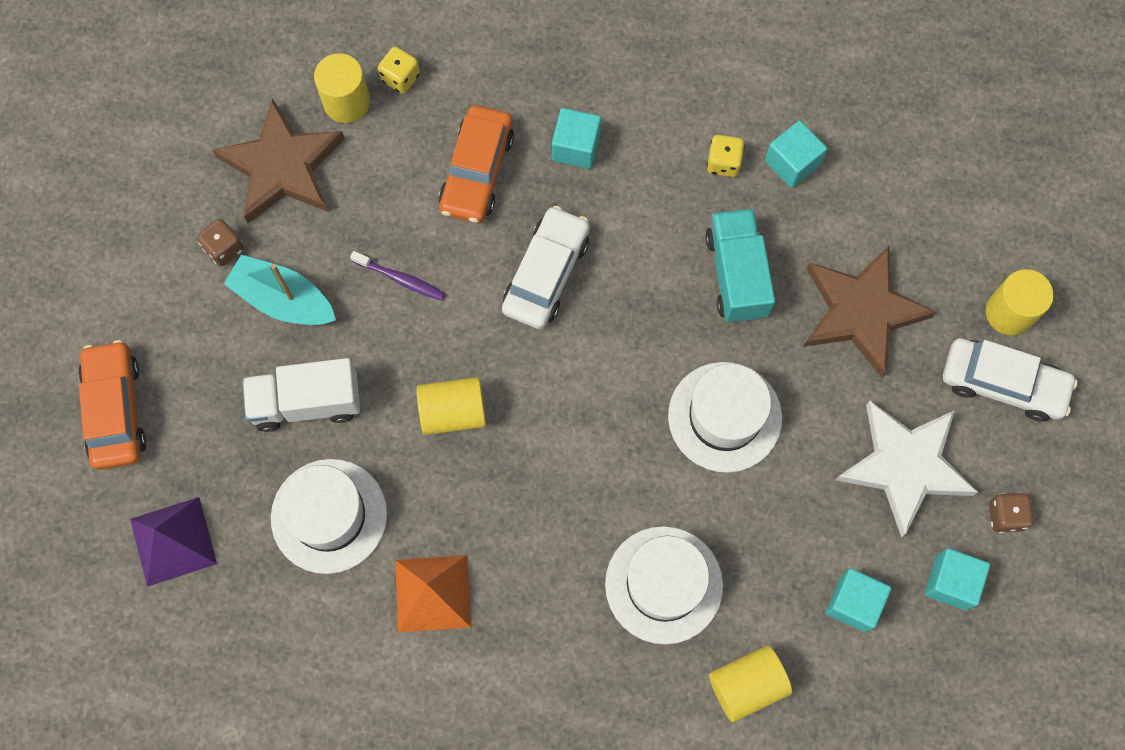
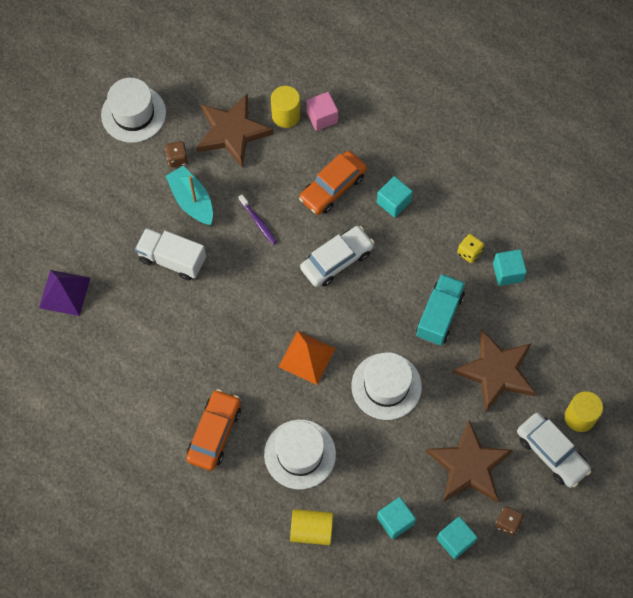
camera: 30 degrees right, 5 degrees down
orange car [78,340,147,470] -> orange car moved to [186,389,241,471]
white hat [271,459,387,574] -> white hat moved to [101,78,166,143]
yellow dice [378,47,420,94] -> pink cube [306,92,338,131]
orange pyramid [395,555,471,633] -> orange pyramid moved to [279,331,336,385]
yellow cylinder [416,377,486,435] -> none
white star [835,401,978,538] -> brown star [426,420,513,502]

